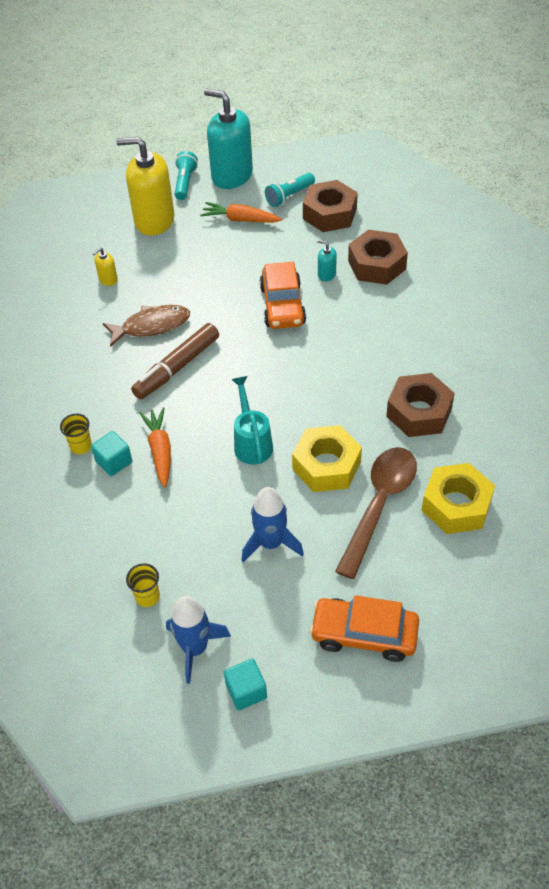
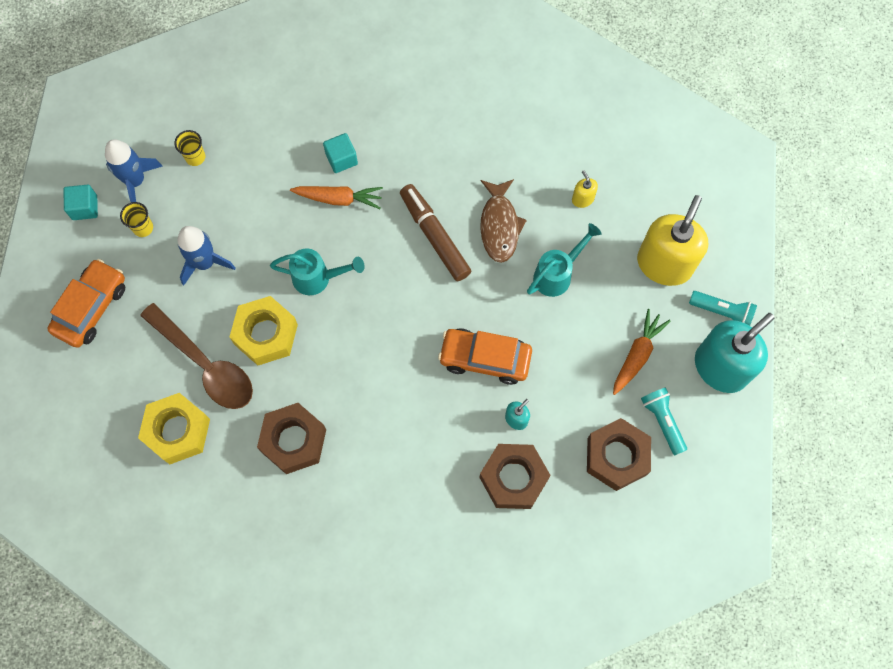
camera: 105 degrees right, 20 degrees up
yellow cup [60,414,92,454] -> yellow cup moved to [120,202,153,237]
none -> turquoise watering can [527,223,602,297]

